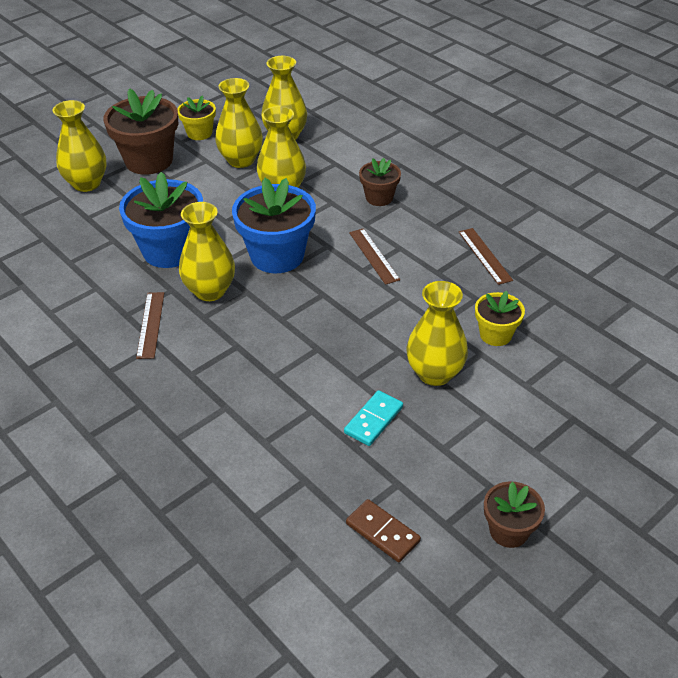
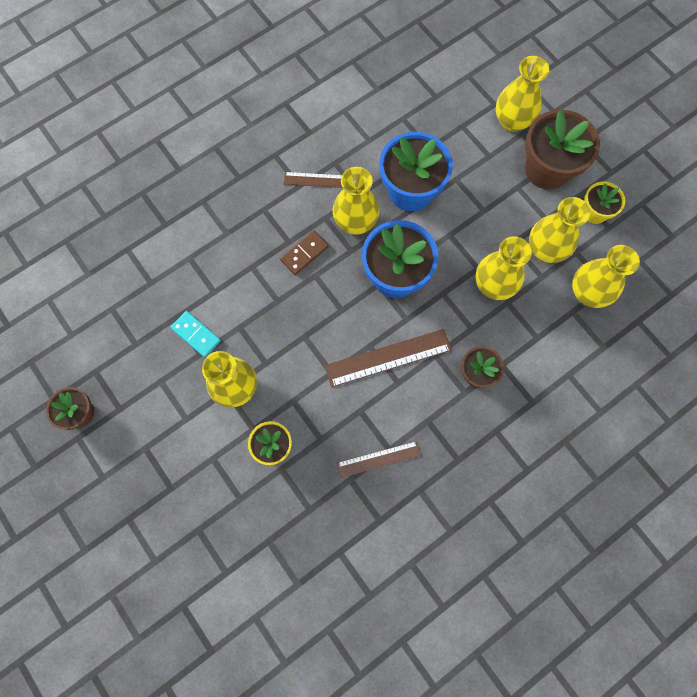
camera: 95 degrees right, 30 degrees up
brown domino [346,499,421,562] -> brown domino moved to [280,230,329,275]
brown ruler [349,228,400,285] -> brown ruler [325,329,452,387], size x1.58

